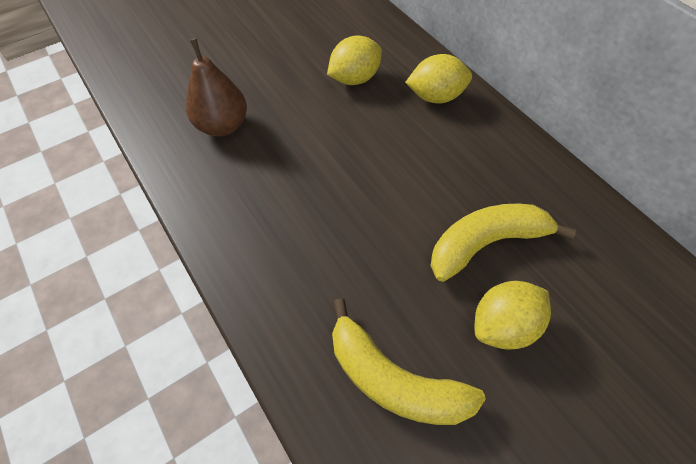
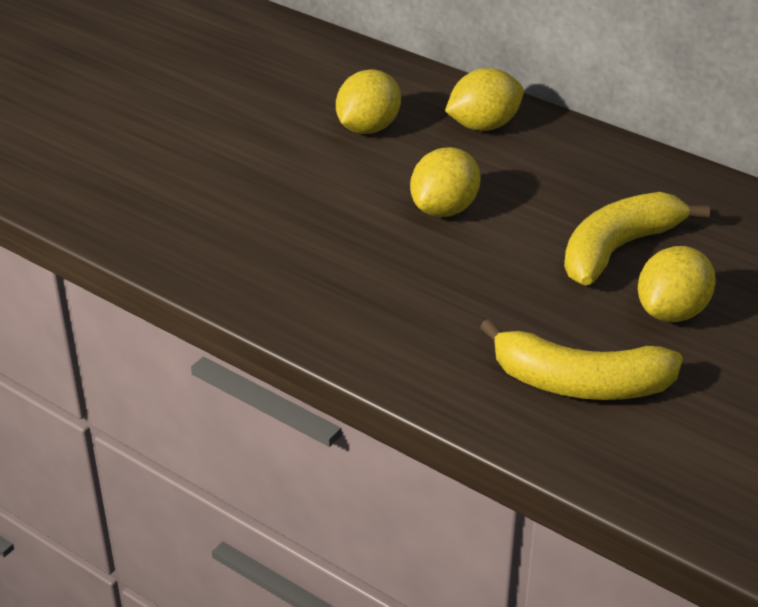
camera: 20 degrees left, 20 degrees down
brown pear [186,38,247,137] -> none
none -> yellow lemon [410,147,481,217]

